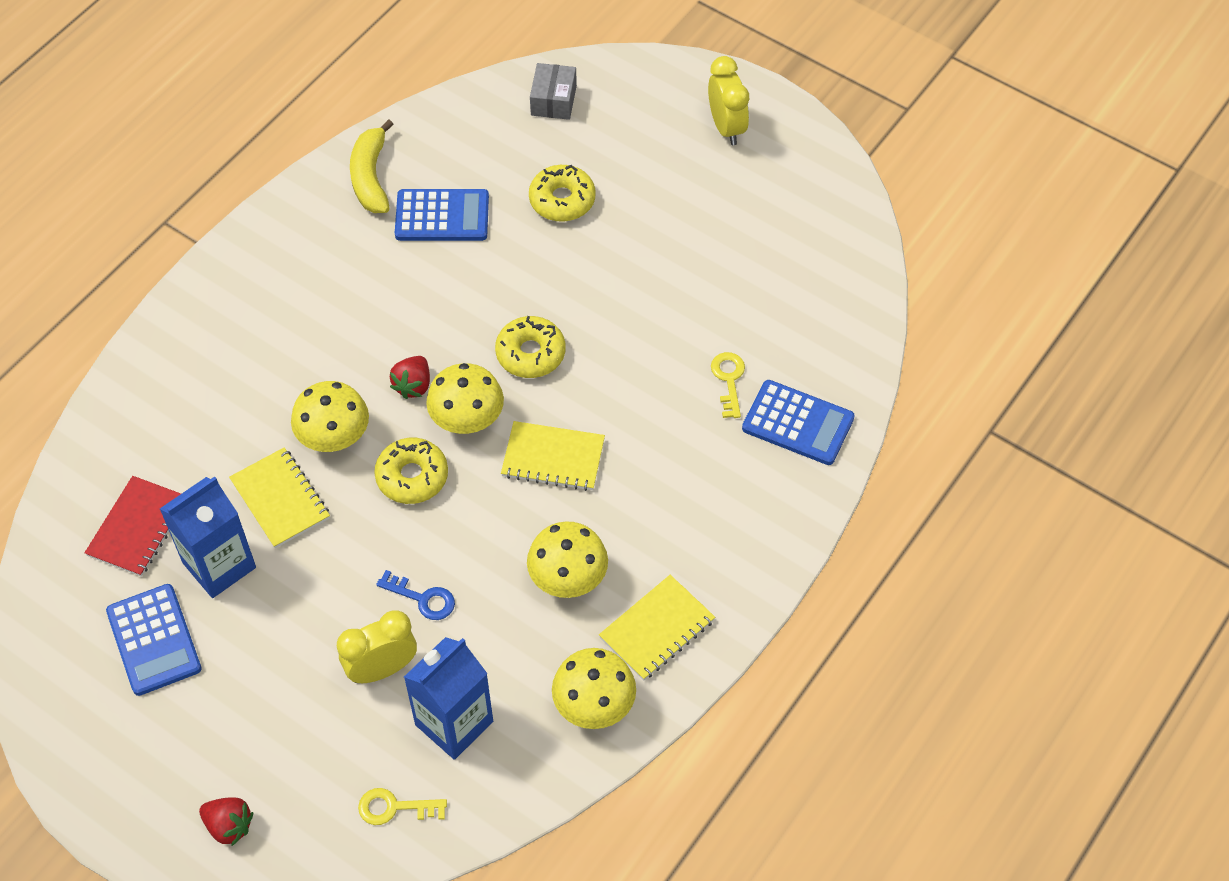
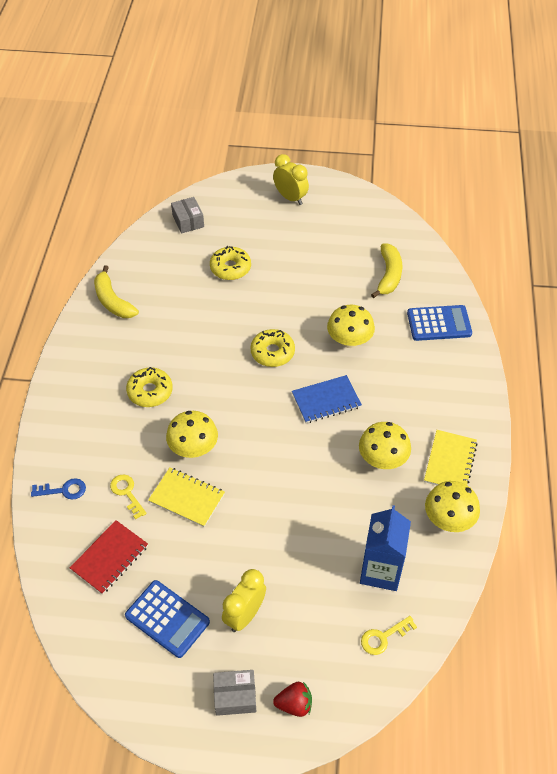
camera: 30 degrees left, 5 degrees down
red notebook [85,476,181,577] -> red notebook turned 45 degrees clockwise [70,520,148,594]
blue carton [160,477,256,598] -> none
yellow clock [337,610,417,683] -> yellow clock moved to [222,569,266,632]
yellow donut [374,438,448,504] -> yellow donut moved to [126,367,173,407]
blue key [376,570,455,620] -> blue key moved to [31,478,86,500]
red strawberry [390,356,430,399] -> none
blue calculator [395,189,489,241] -> none
yellow mushroom [426,363,504,434] -> yellow mushroom moved to [327,305,375,348]
yellow notebook [501,421,605,491] -> blue notebook [292,375,362,423]
yellow key [711,352,745,418] -> yellow key moved to [110,474,147,520]
none -> grey box [213,670,256,716]
none -> yellow banana [371,244,402,298]

